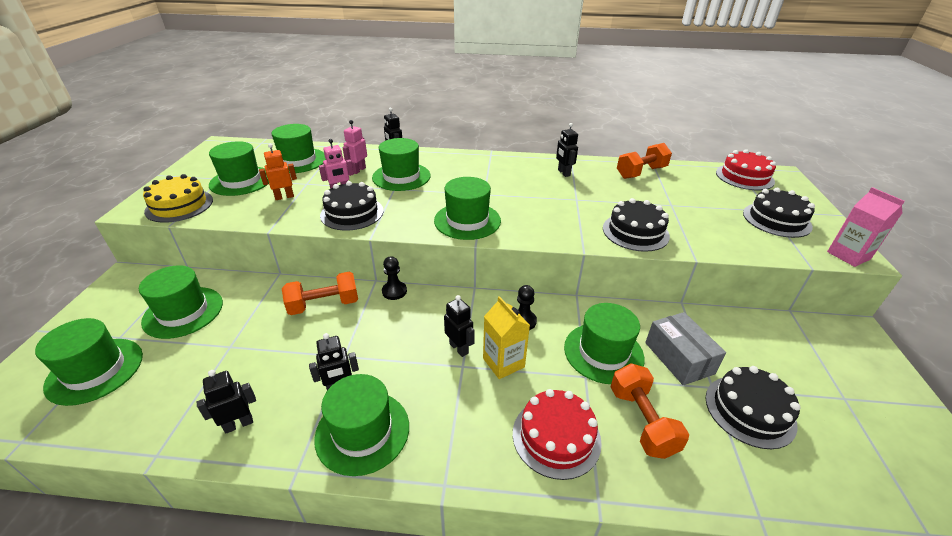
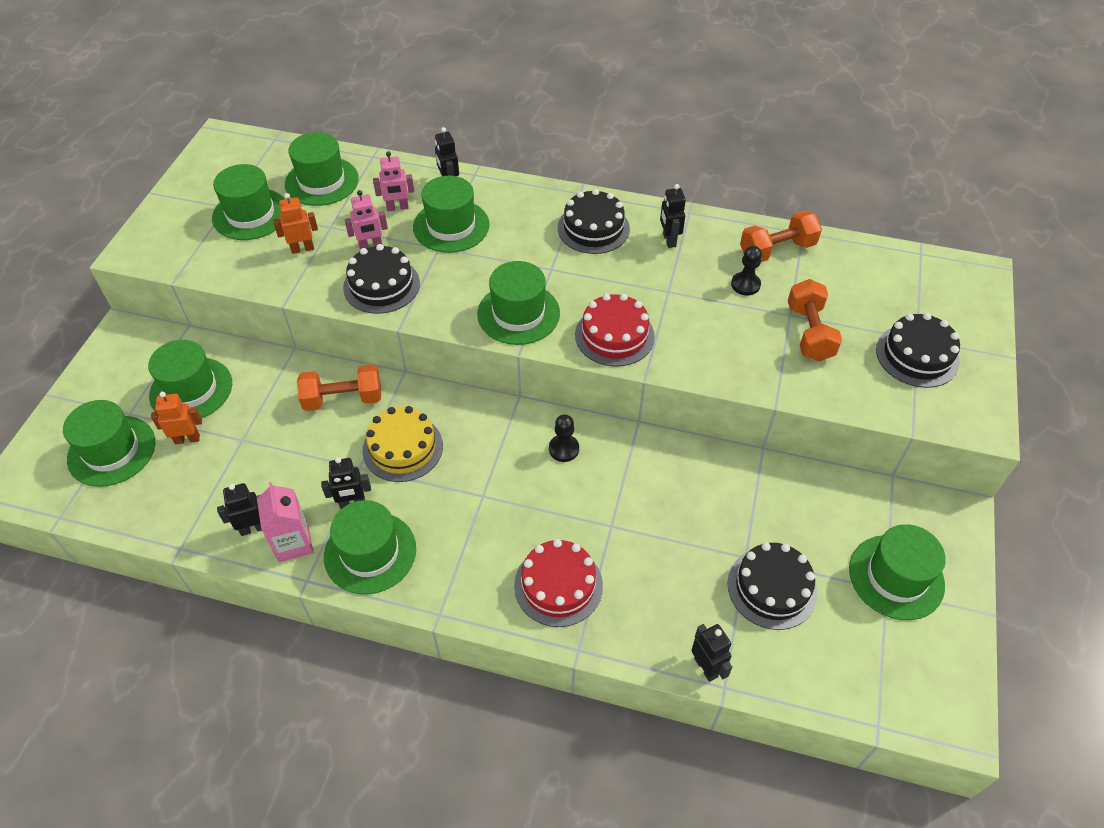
camera: 10 degrees right, 15 degrees up
yellow cake [143,174,213,223] -> yellow cake moved to [363,406,443,482]
pink robot [343,120,367,174] -> pink robot turned 135 degrees counterclockwise [373,151,414,211]
black pawn [382,256,407,300] -> black pawn moved to [731,246,762,295]
black robot [444,295,475,357] -> black robot moved to [691,624,732,682]
yellow carton [483,296,530,379] -> none
green hat [564,303,645,384] -> green hat moved to [849,524,946,620]
black cake [603,198,670,252] -> black cake moved to [558,189,630,254]
orange dumbbell [611,363,689,459] -> orange dumbbell moved to [788,279,842,362]
grey box [645,312,726,385] -> none
red cake [716,149,776,190] -> red cake moved to [575,294,655,366]
pink carton [827,187,905,267] -> pink carton moved to [257,482,313,562]
none -> orange robot [151,392,202,444]

